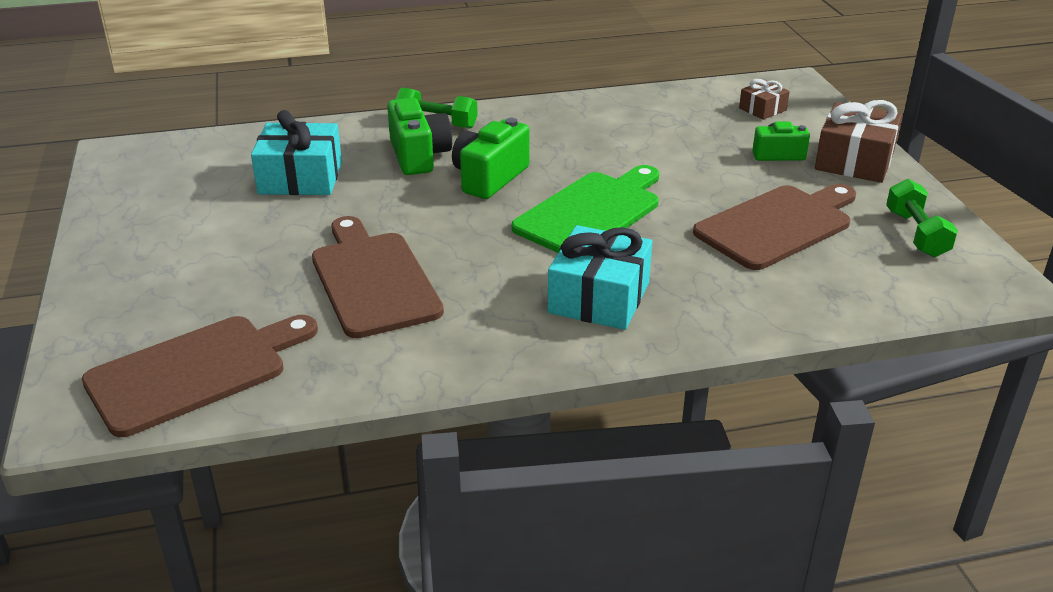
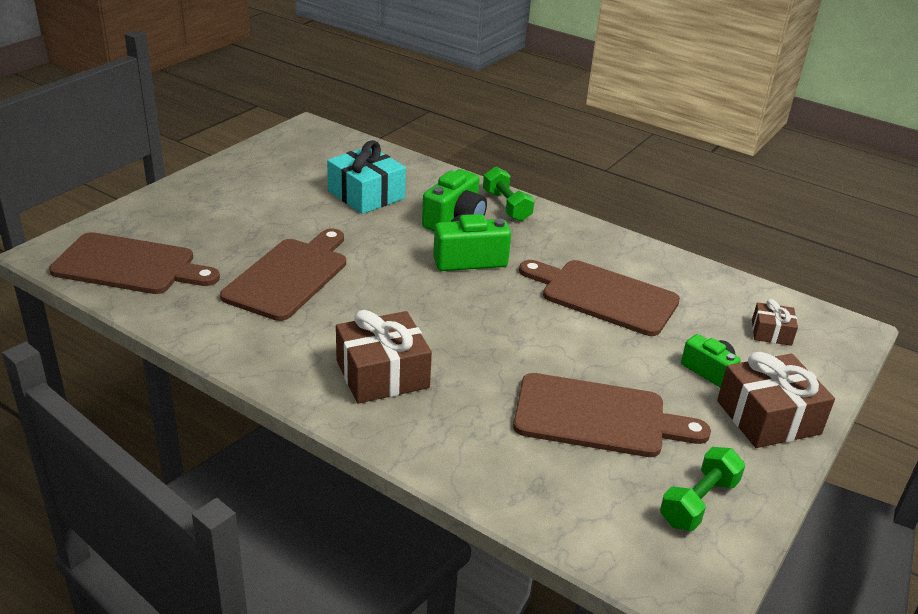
camera: 45 degrees right, 0 degrees up
green cutting board [512,165,659,253] -> none
turquoise gift [548,225,652,330] -> brown gift [336,310,432,404]
none -> brown cutting board [519,260,680,336]

